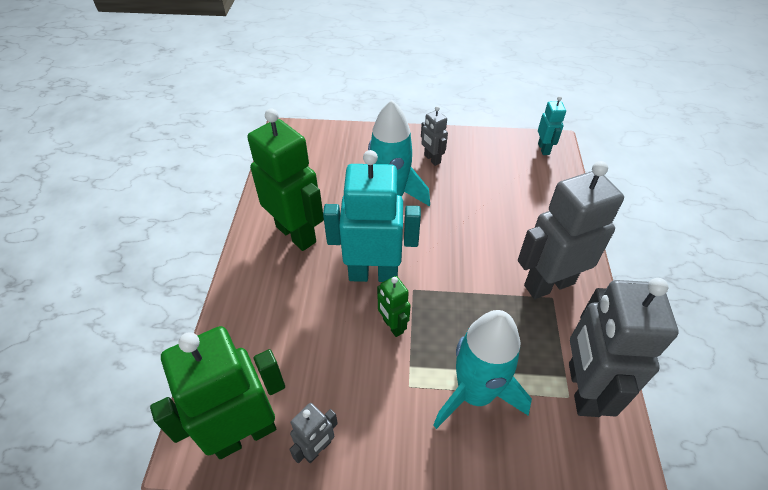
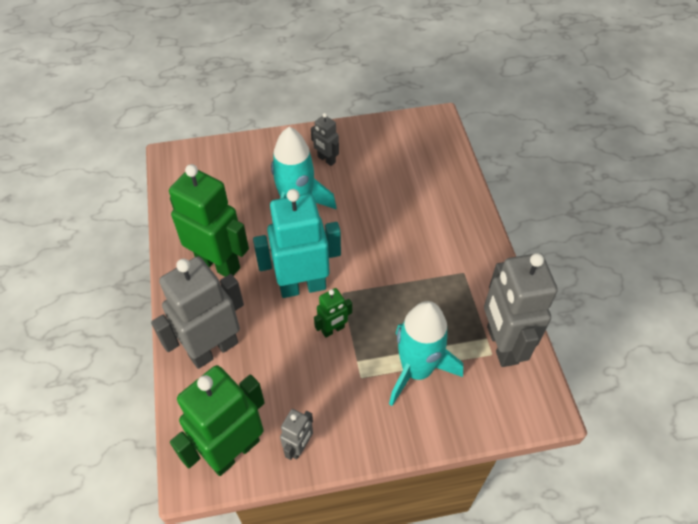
camera: 15 degrees left, 5 degrees up
green robot [377,276,411,337] -> green robot turned 75 degrees counterclockwise [314,288,352,338]
grey robot [518,161,624,299] -> grey robot moved to [151,256,244,369]
turquoise robot [538,96,566,155] -> none

